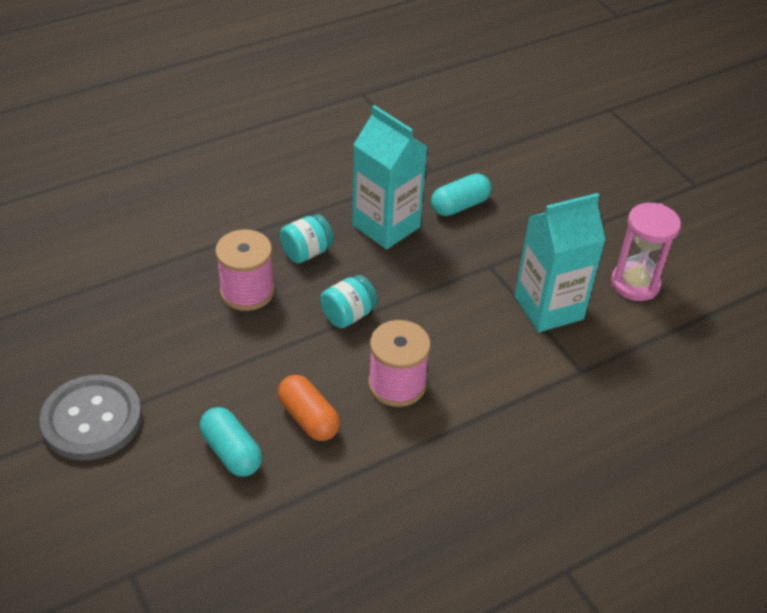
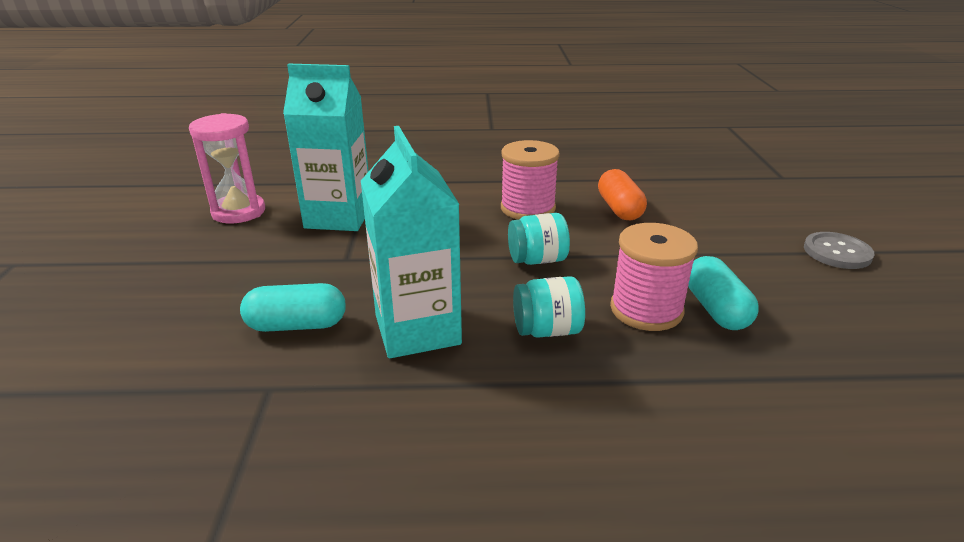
camera: 150 degrees left, 15 degrees down
grey button [39,375,142,460] -> grey button [804,232,875,269], size x0.61
turquoise capsule [200,407,262,477] -> turquoise capsule moved to [688,256,759,330]

